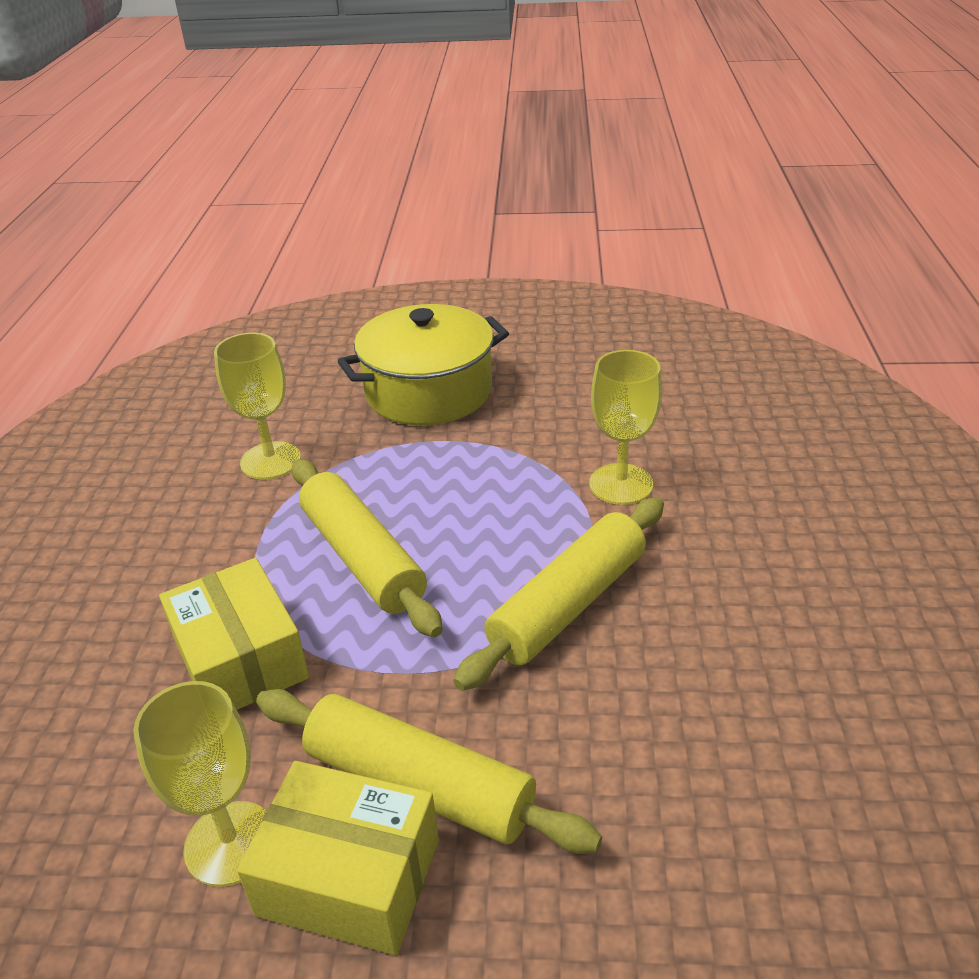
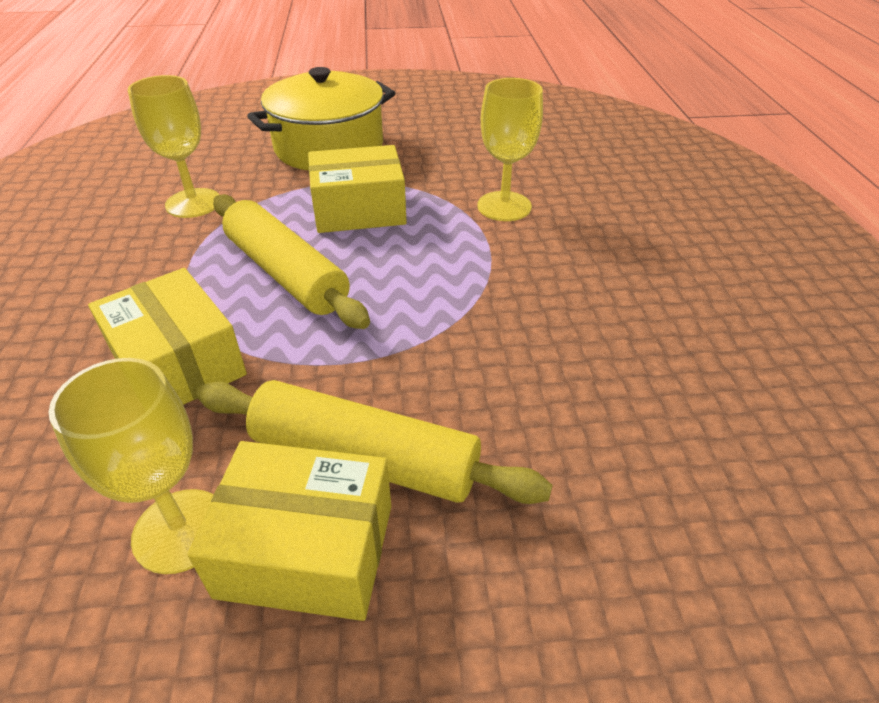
camera: 10 degrees left, 5 degrees up
yellow rolling pin [453,497,664,691] -> none
none -> yellow box [308,145,407,233]

